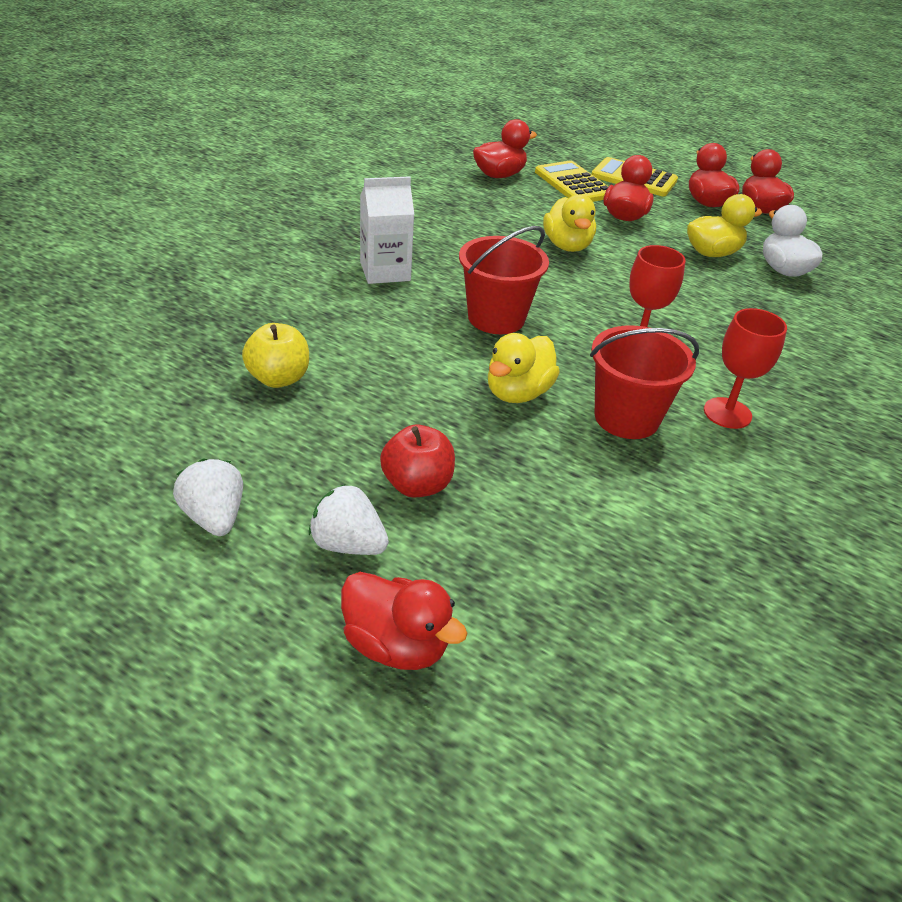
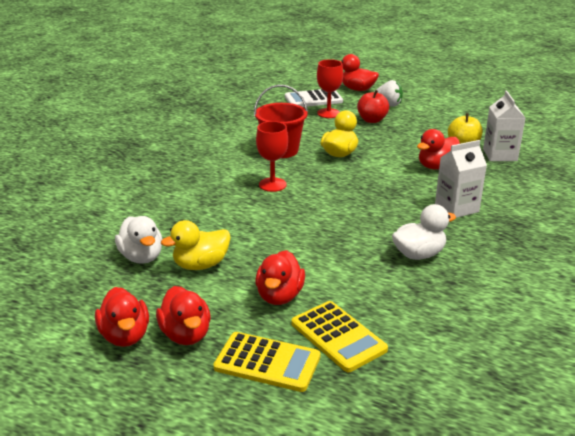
camera: 175 degrees right, 10 degrees down
white strawberry [173,459,243,536] -> none
red bucket [459,226,549,334] -> none
red duck [473,119,537,178] -> red duck moved to [417,129,460,170]
yellow duck [543,194,596,252] -> none
red goblet [704,308,787,429] -> red goblet moved to [317,59,343,118]
none -> white calculator [285,89,343,107]
none -> white duck [392,204,456,260]
none -> white carton [483,90,525,161]

